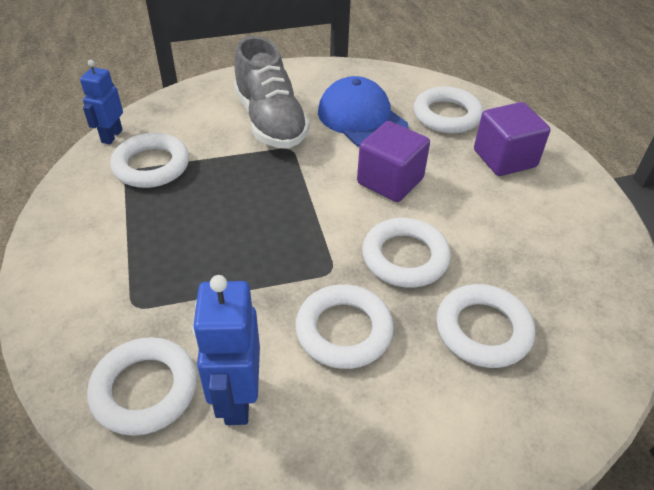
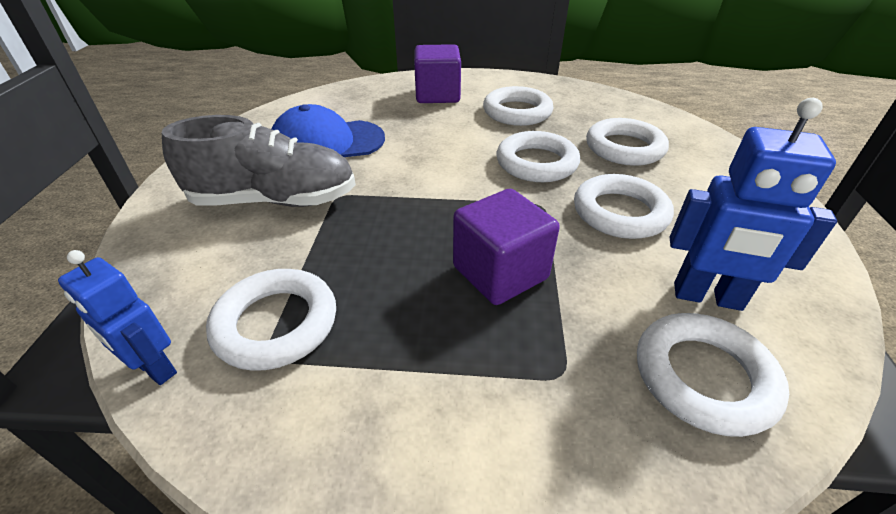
camera: 70 degrees left, 5 degrees down
purple cube [357,121,430,202] -> purple cube moved to [453,189,560,305]
white ring [414,86,483,133] -> white ring moved to [483,86,553,126]

